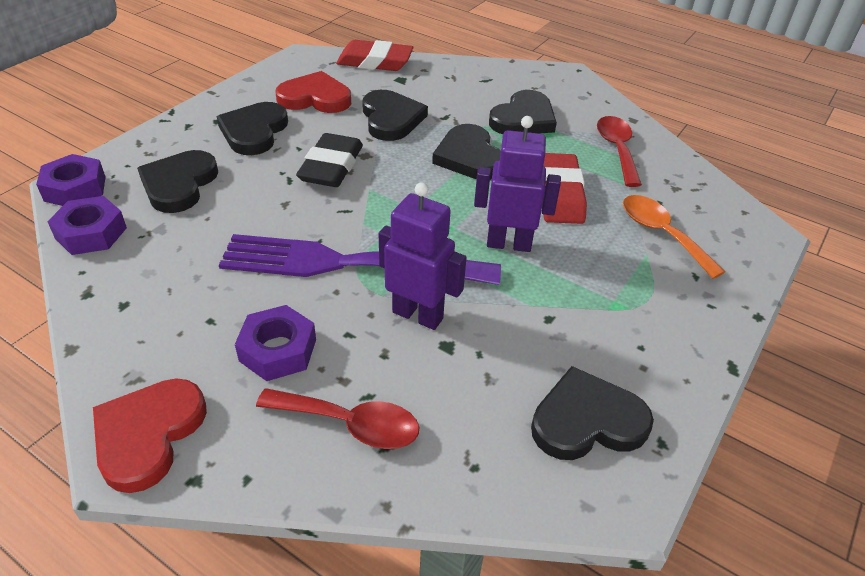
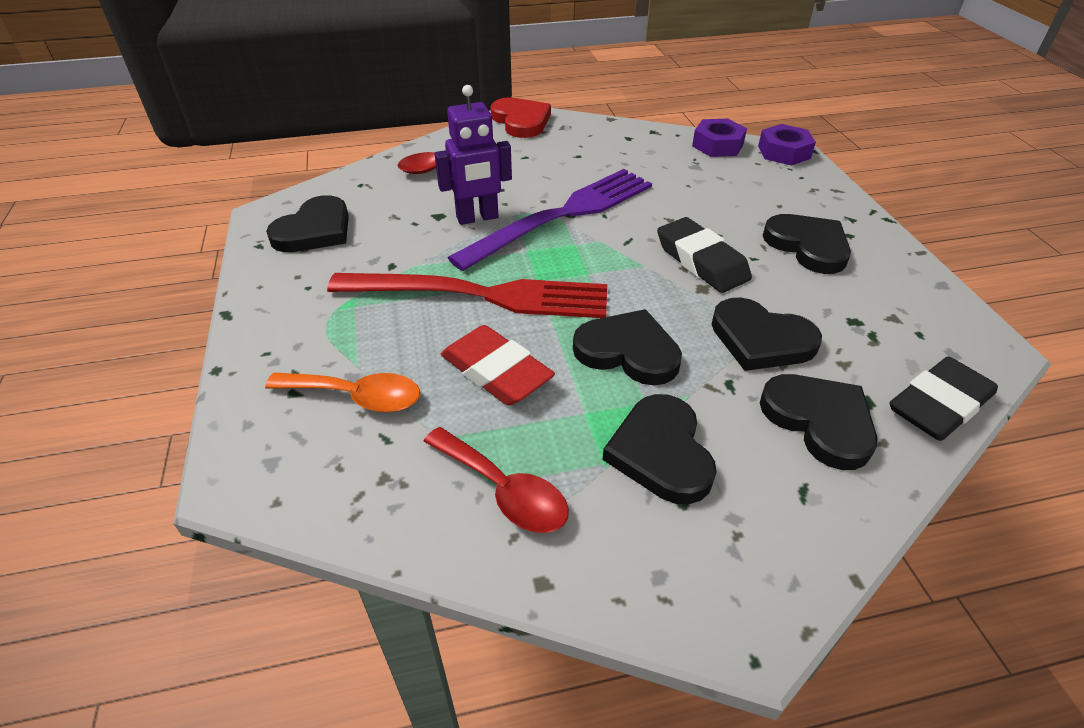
camera: 135 degrees right, 0 degrees up
black heart [137,150,218,213] -> black heart moved to [760,374,878,470]
purple nut [235,305,316,381] -> none
red heart [275,71,351,113] -> none
red eraser [336,40,413,71] -> black eraser [889,357,998,441]
purple robot [474,116,561,252] -> red fork [327,273,607,318]

